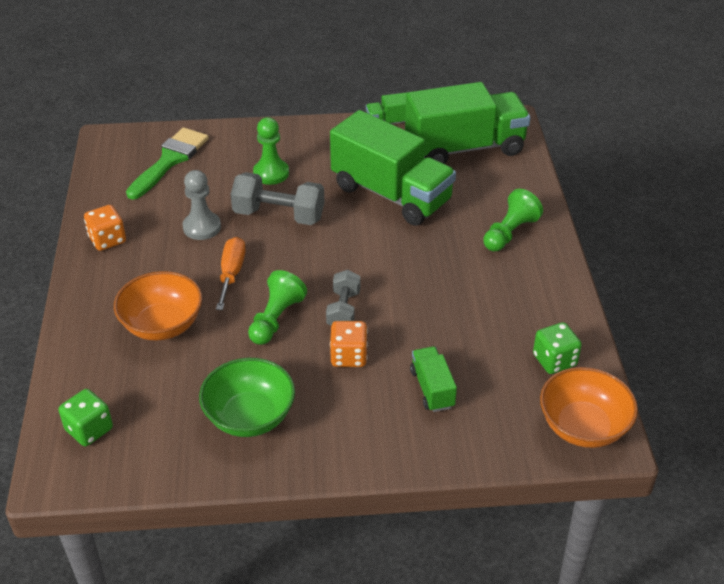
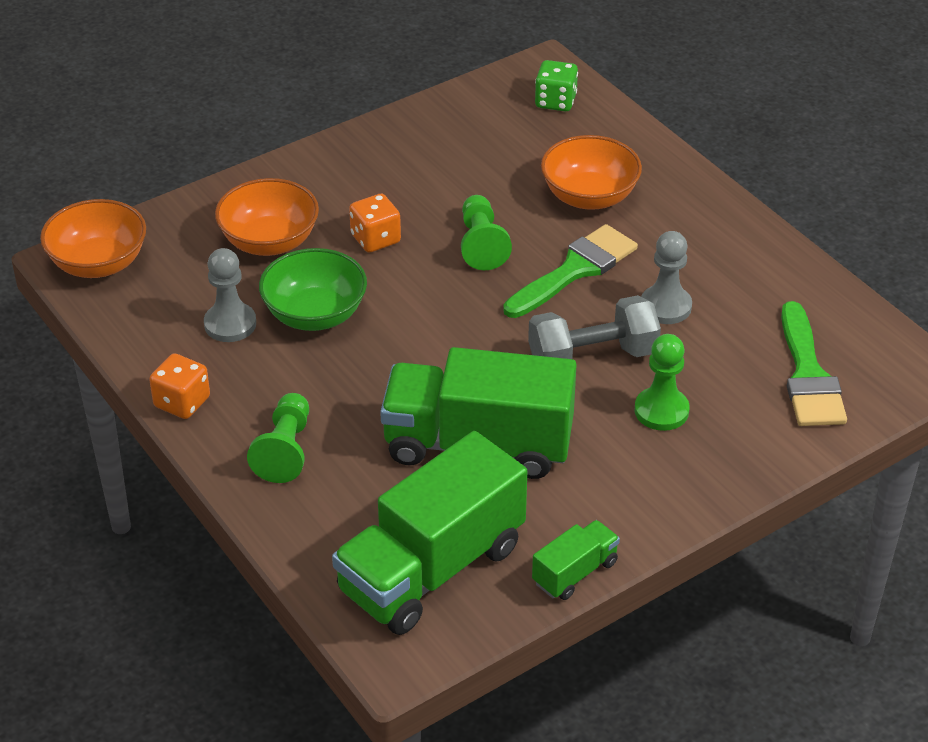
camera: 150 degrees right, 0 degrees up
orange dice [84,205,126,251] -> orange dice moved to [149,353,210,419]
green bowl [199,358,295,437] -> green bowl moved to [259,248,367,331]
orange screwdriver [216,237,246,310] -> green brush [503,224,638,318]
grey dumbbell [326,270,361,326] -> none
green truck [410,346,457,412] -> orange bowl [215,178,319,256]
green dice [533,322,582,374] -> none
none -> grey pawn [204,248,256,342]

